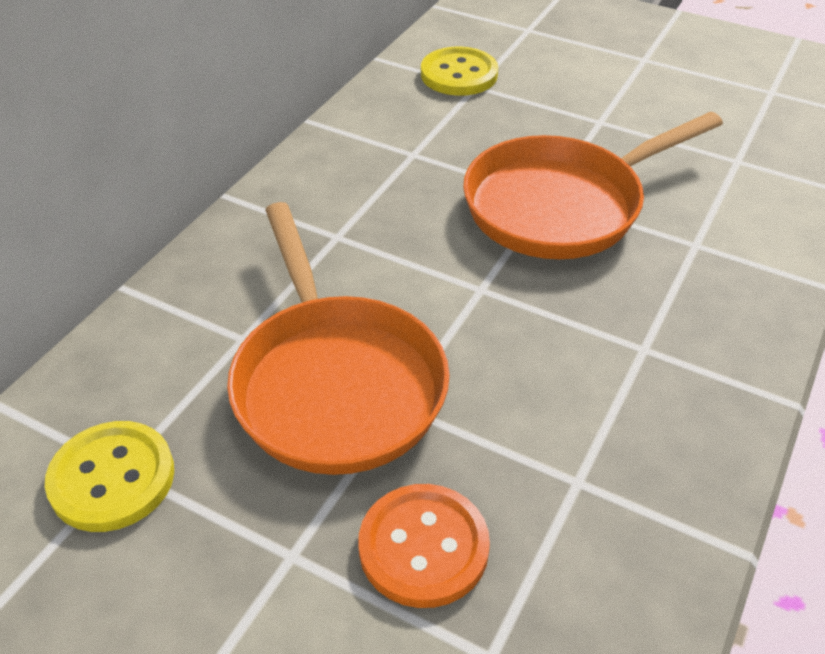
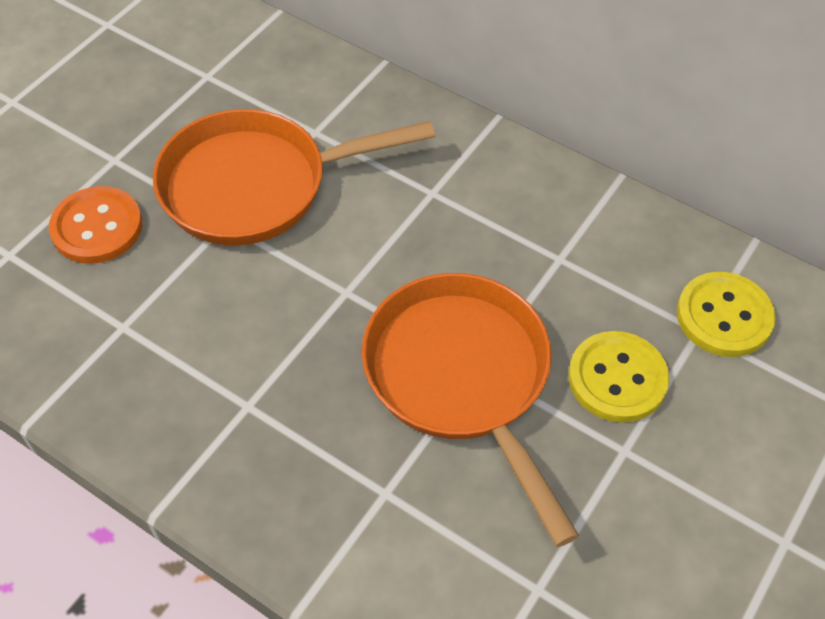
camera: 95 degrees right, 10 degrees up
yellow button [45,421,174,532] -> yellow button moved to [569,331,669,423]

